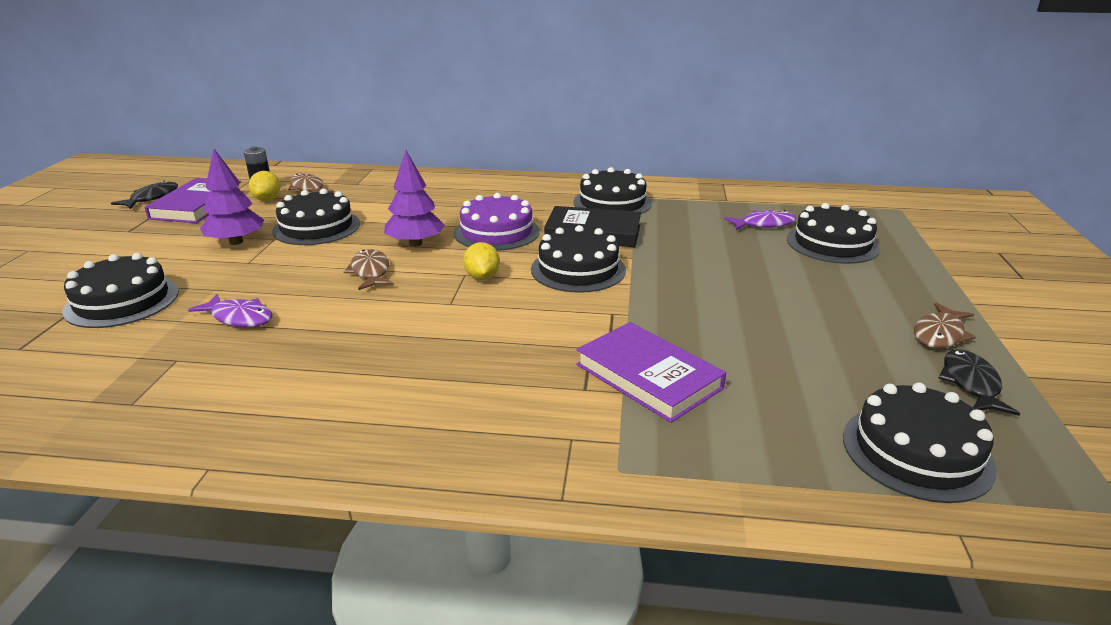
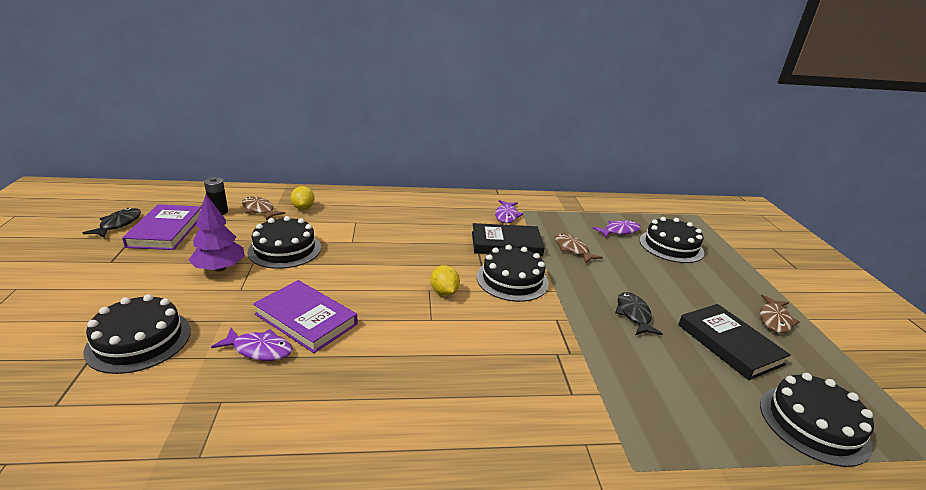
camera: 15 degrees left, 0 degrees up
yellow lemon [249,171,281,201] -> yellow lemon moved to [291,186,315,210]
brown fish [343,249,394,290] -> brown fish moved to [555,233,603,264]
purple tree [385,150,445,247] -> none
purple cake [454,193,540,251] -> none
black cake [573,167,652,214] -> purple fish [495,200,523,223]
purple book [576,322,726,423] -> purple book moved to [253,280,357,353]
black fish [939,349,1020,416] -> black fish moved to [615,292,663,335]
none -> black book [678,304,791,380]

